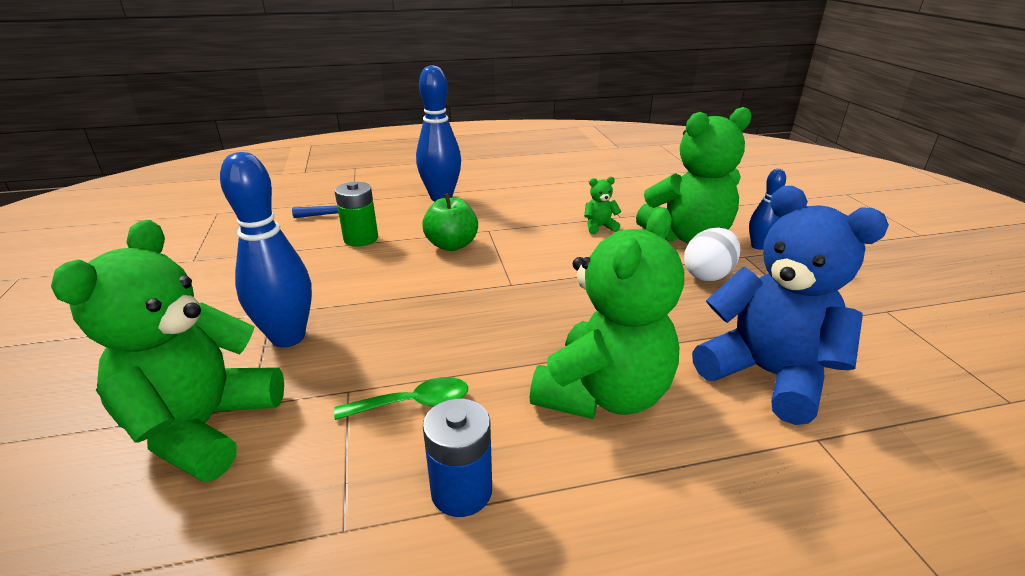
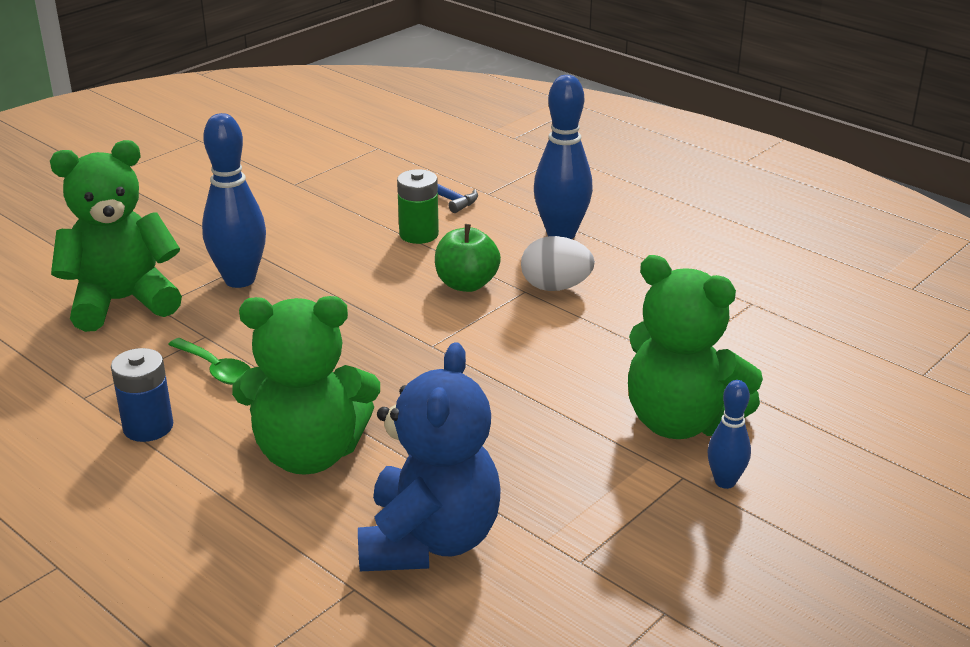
camera: 55 degrees right, 0 degrees up
green teddy bear [584,177,621,234] -> none
white egg [684,228,740,281] -> white egg moved to [521,236,595,291]

